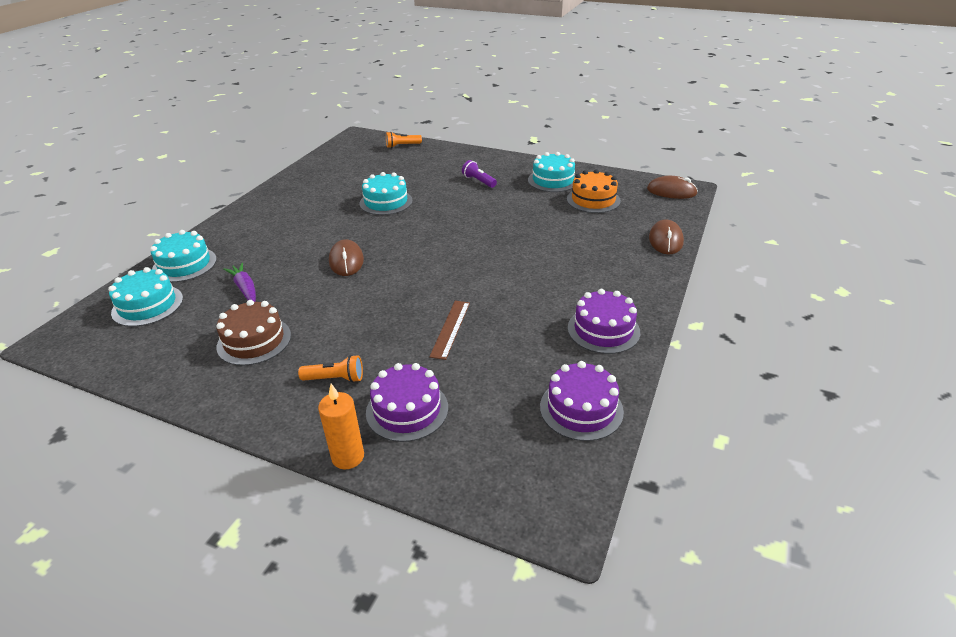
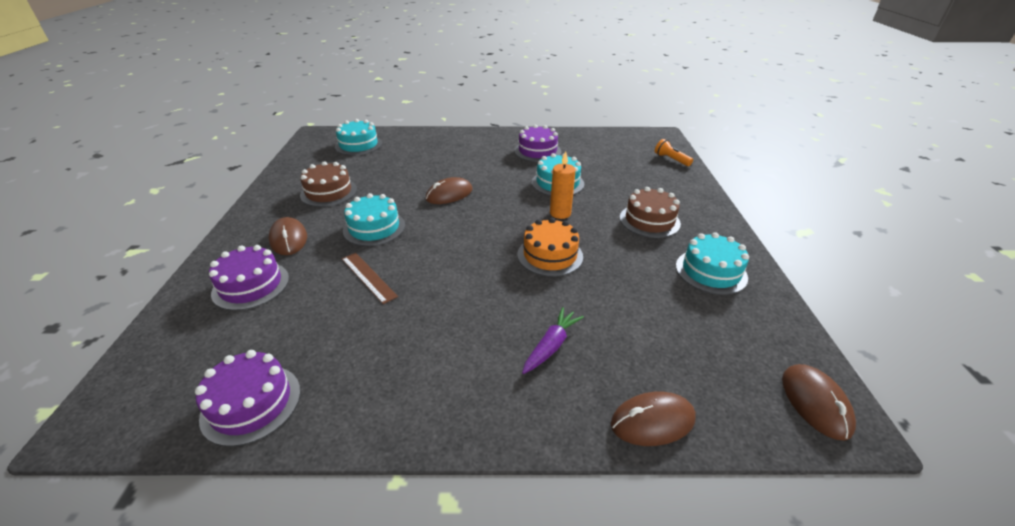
camera: 65 degrees right, 0 degrees up
turquoise cake [150,230,217,282] -> turquoise cake moved to [343,193,405,246]
purple carrot [223,263,256,302] -> purple carrot moved to [522,307,584,374]
orange flashlight [298,355,363,383] -> brown mouse [269,217,307,255]
orange candle [318,384,364,470] -> orange candle moved to [550,151,576,219]
brown ruler [429,301,470,360] -> brown ruler turned 60 degrees clockwise [342,253,398,304]
purple flashlight [462,160,497,188] -> brown cake [620,187,681,238]
orange cake [567,169,621,213] -> orange cake moved to [518,218,583,277]
purple cake [568,289,640,354] -> purple cake moved to [514,125,561,162]

